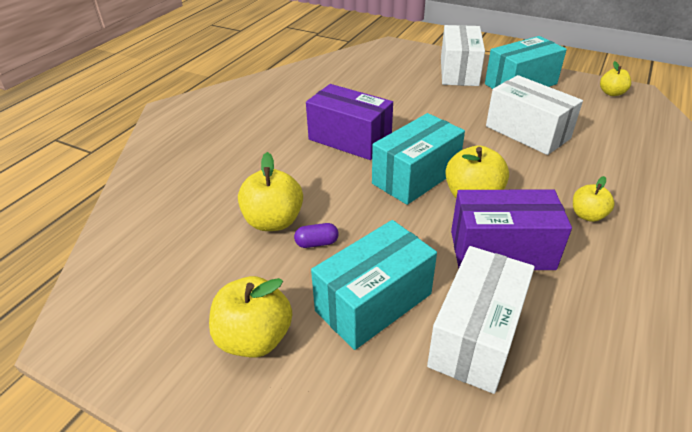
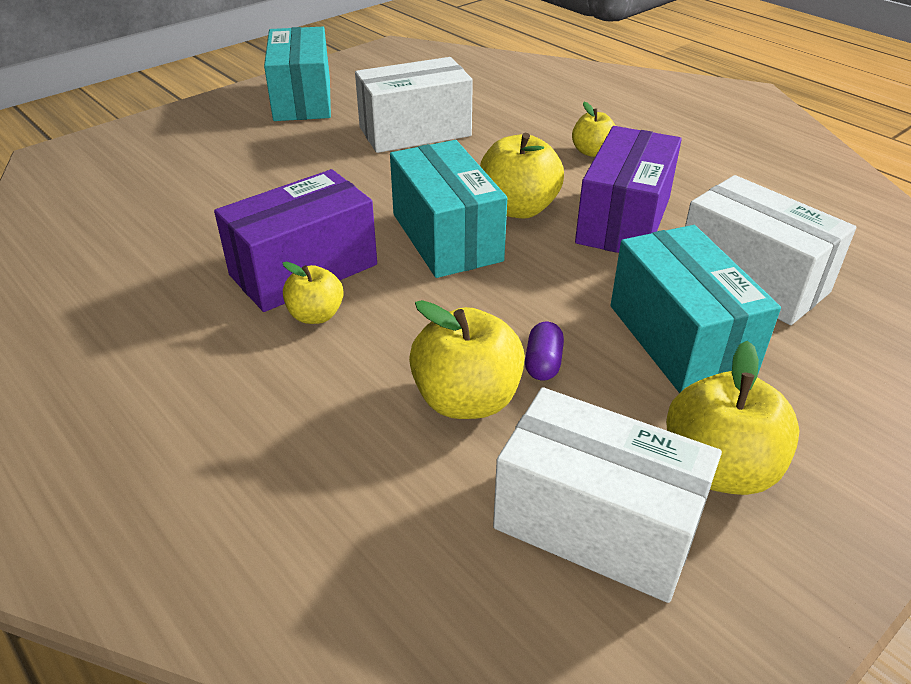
camera: 70 degrees left, 0 degrees up
white box [441,25,485,86] -> white box moved to [493,387,722,603]
yellow apple [600,61,631,96] -> yellow apple moved to [283,262,344,324]

